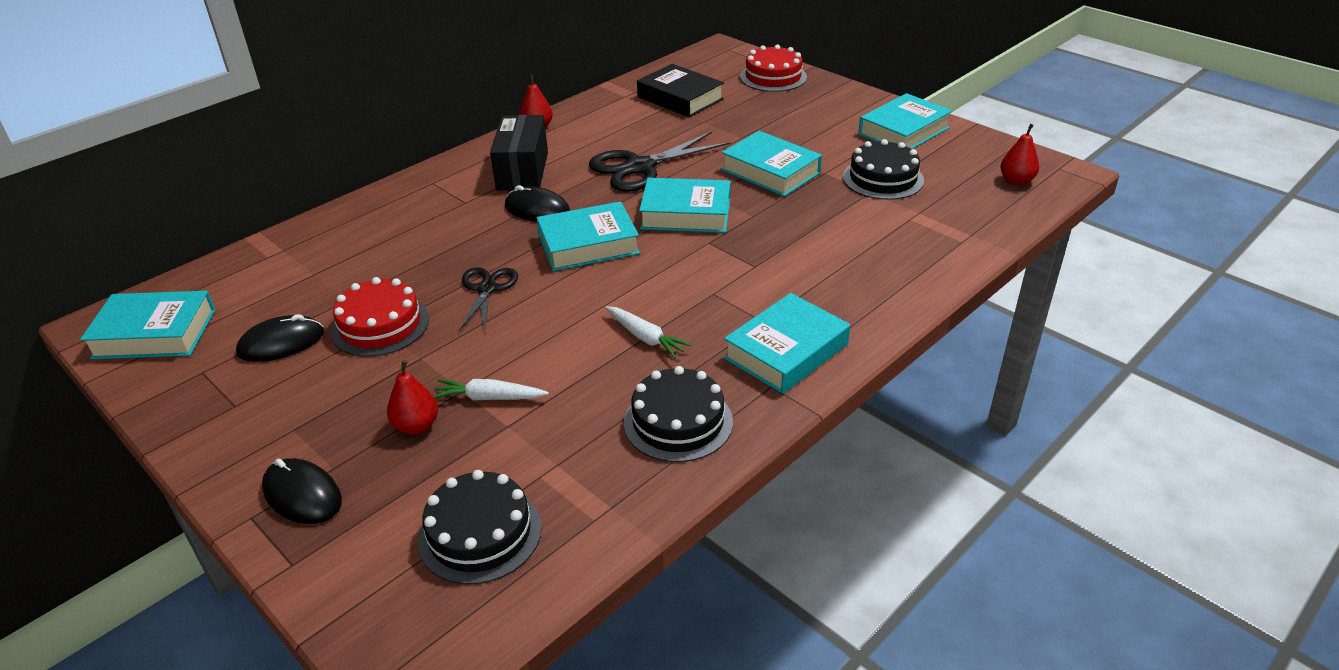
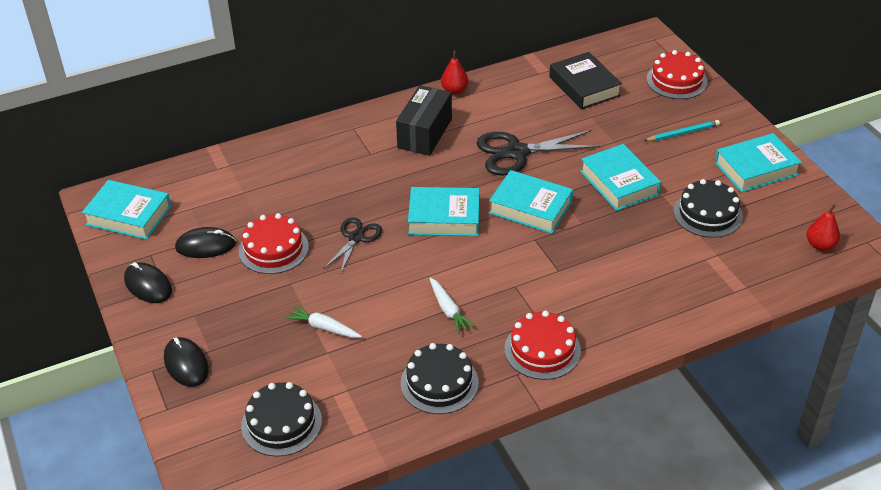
camera: 20 degrees right, 5 degrees up
red pear [387,360,438,435] -> none
black mouse [505,185,570,222] -> black mouse moved to [124,262,172,303]
turquoise book [724,293,850,394] -> red cake [504,311,581,380]
none -> turquoise pencil [644,120,720,141]

